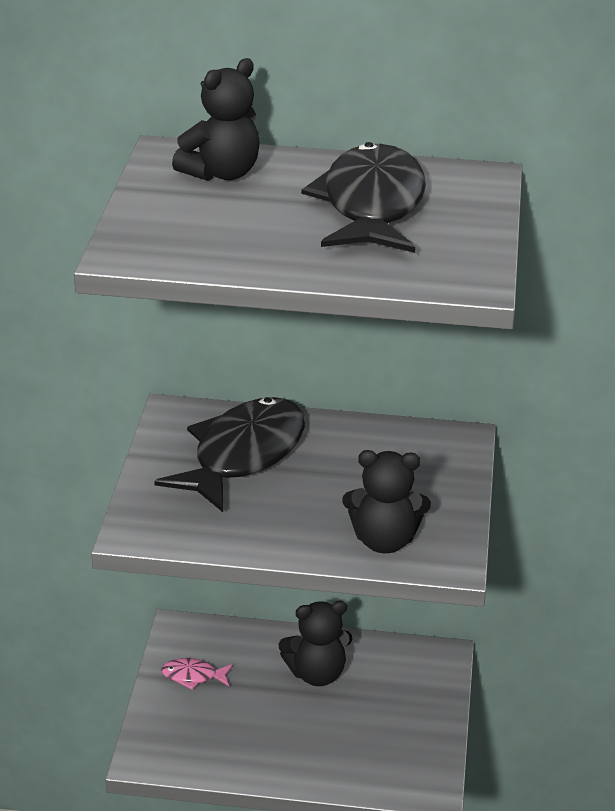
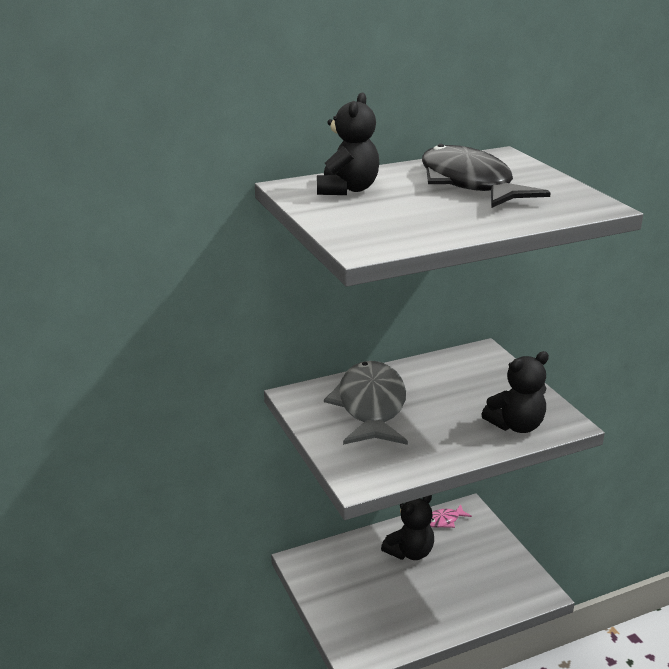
camera: 30 degrees left, 5 degrees down
black fish [154,397,305,512] -> grey fish [324,361,408,445]
pink fish [161,658,233,690] -> pink fish moved to [430,504,472,528]

